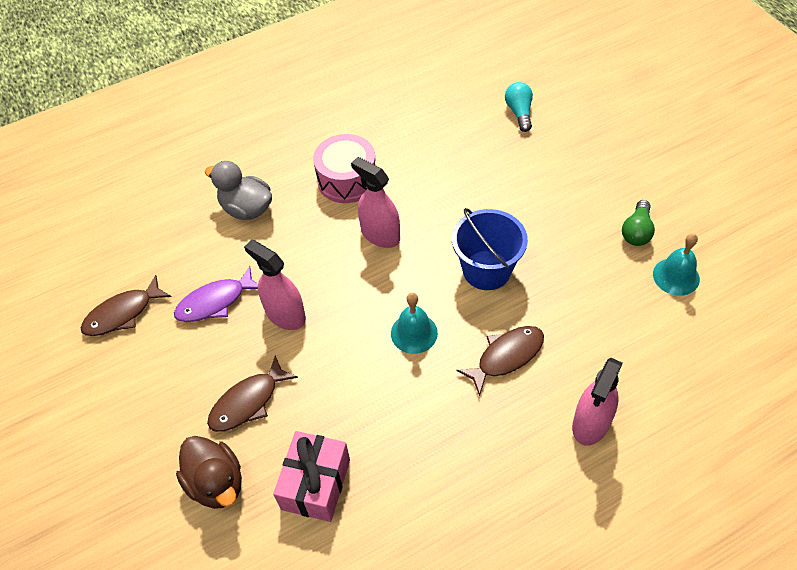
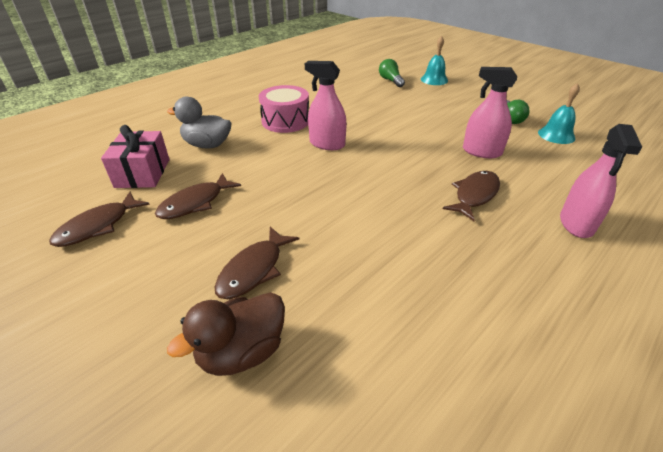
camera: 20 degrees left, 15 degrees down
purple fish [174,266,258,322] -> brown fish [155,173,241,219]
brown duck [176,436,242,509] -> brown duck turned 105 degrees clockwise [167,292,285,376]
pink spray bottle [244,240,306,330] -> pink spray bottle moved to [463,67,517,158]
pink gift [273,431,350,522] -> pink gift moved to [101,125,169,188]
turquoise bell [391,293,438,354] -> turquoise bell moved to [421,36,448,85]
blue bucket [452,208,528,290] -> none
turquoise light bulb [505,82,533,132] -> green light bulb [379,59,405,87]

